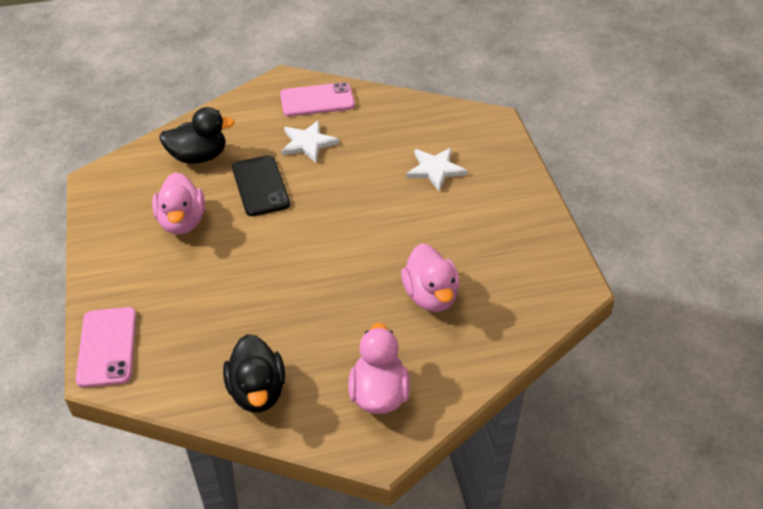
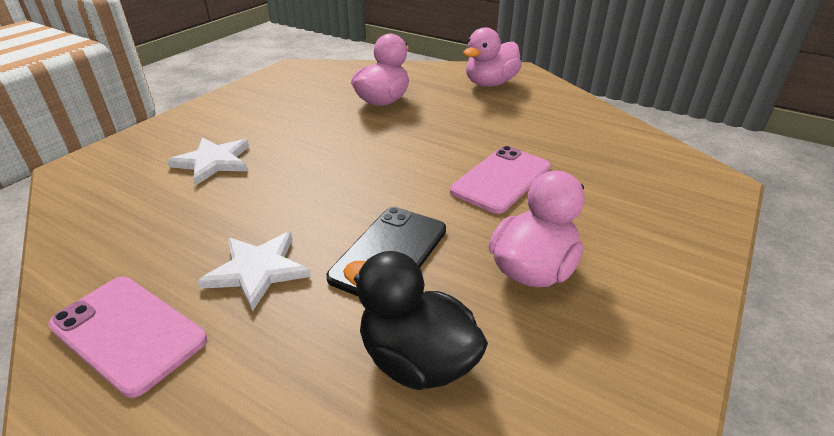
camera: 135 degrees left, 10 degrees down
pink phone [76,307,136,388] -> pink phone moved to [450,146,551,214]
black duck [223,334,285,412] -> none

